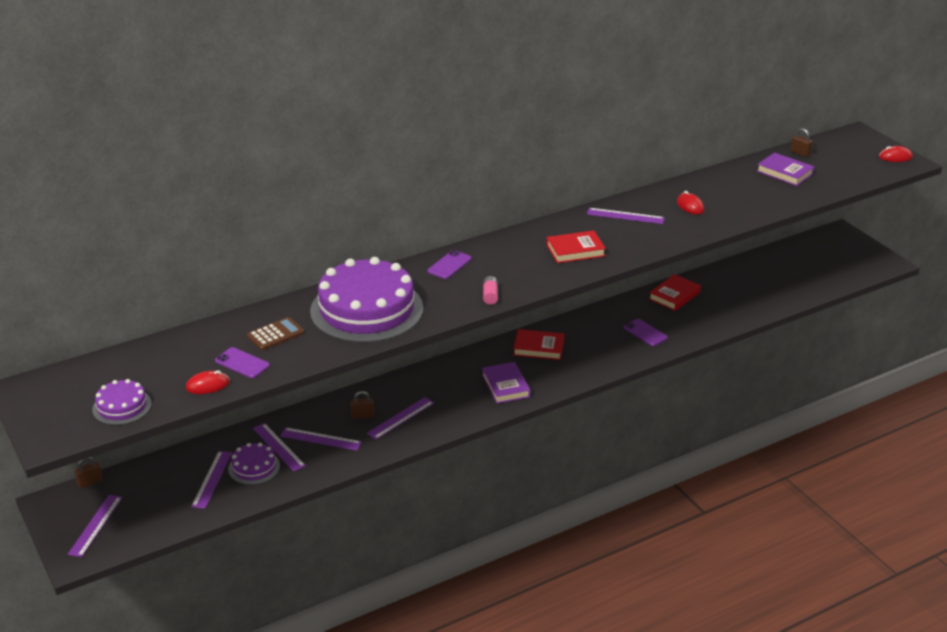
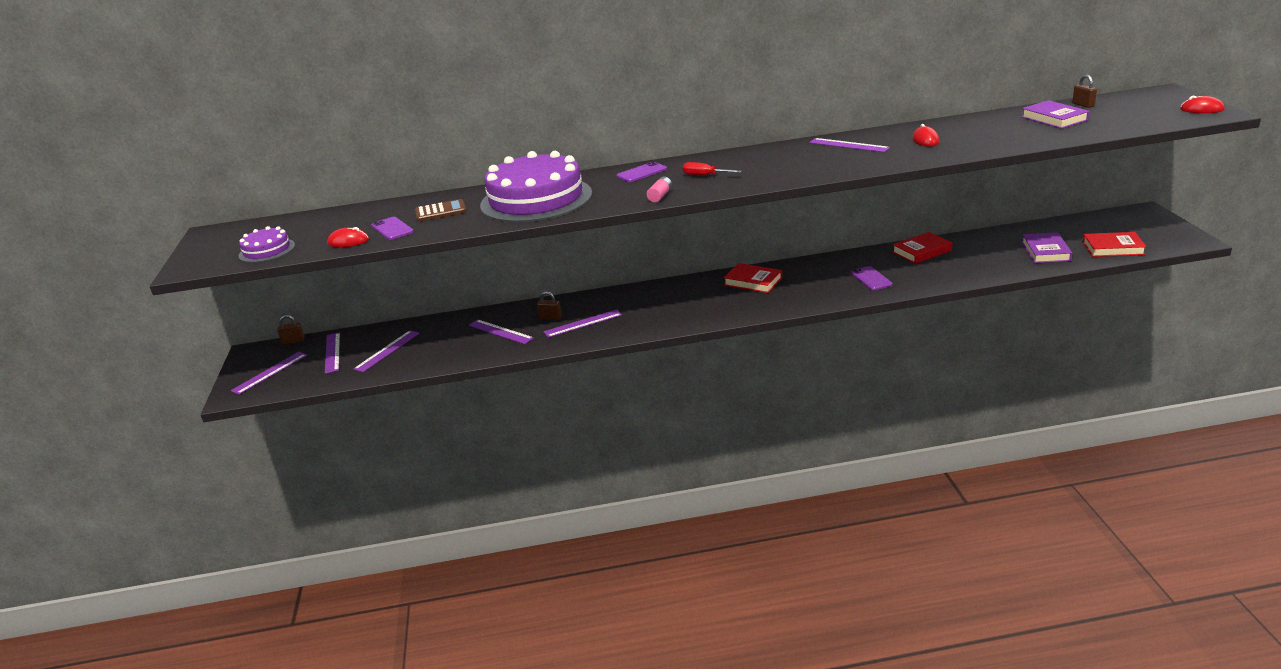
camera: 25 degrees right, 5 degrees down
purple cake [228,443,280,485] -> none
purple ruler [253,423,306,472] -> purple ruler moved to [325,332,340,374]
purple book [482,362,531,404] -> purple book moved to [1022,232,1072,263]
red book [546,230,606,263] -> red book moved to [1083,232,1147,257]
none -> red screwdriver [683,162,741,175]

